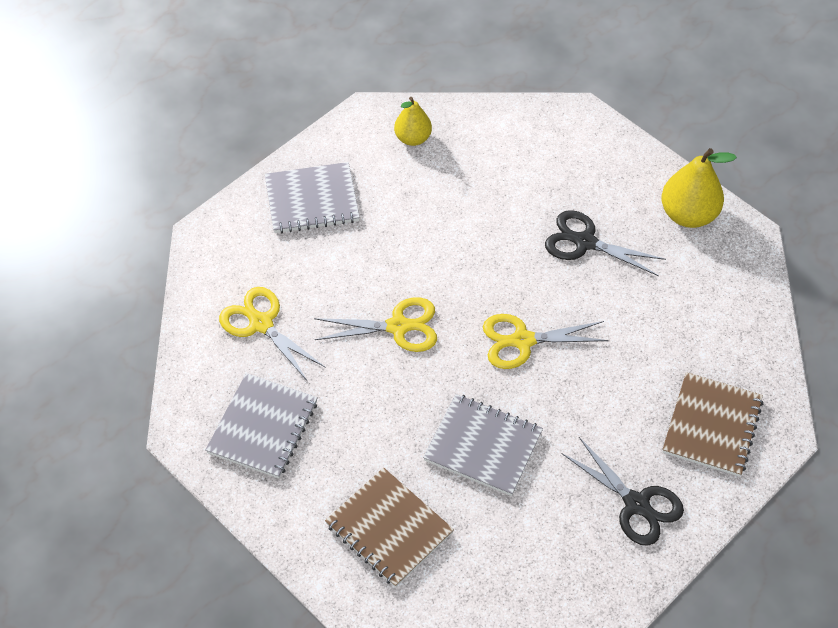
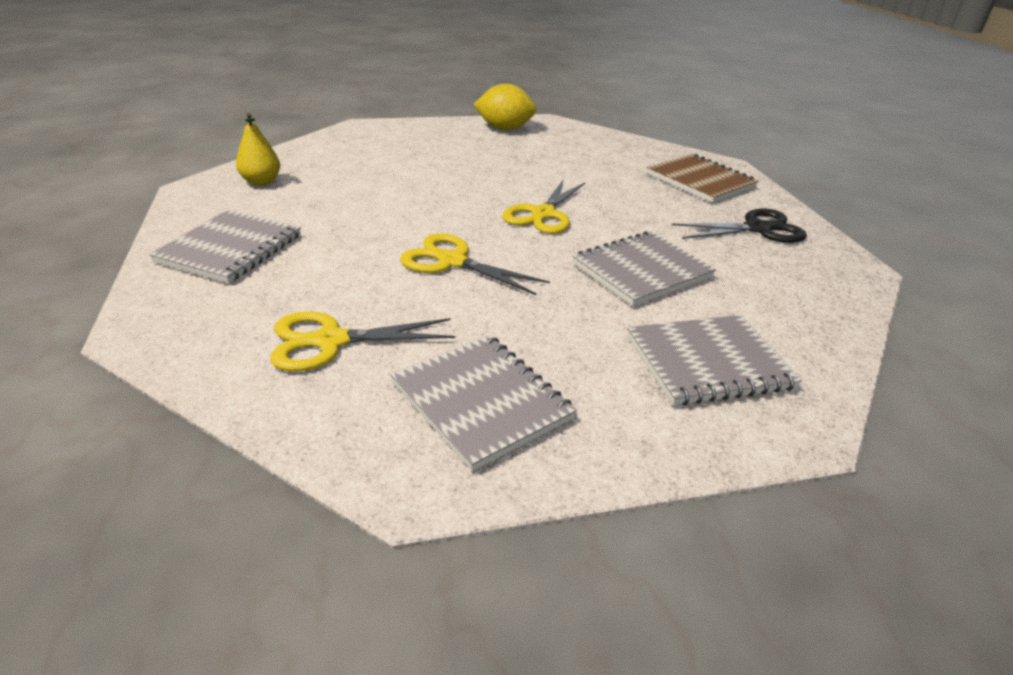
camera: 60 degrees left, 20 degrees down
yellow scissors [314,297,437,352] -> yellow scissors turned 90 degrees counterclockwise [400,233,550,295]
brown notebook [325,467,454,587] -> grey notebook [627,315,802,406]
black scissors [545,210,666,276] -> none
yellow pear [661,148,737,228] -> yellow lemon [473,84,537,130]

